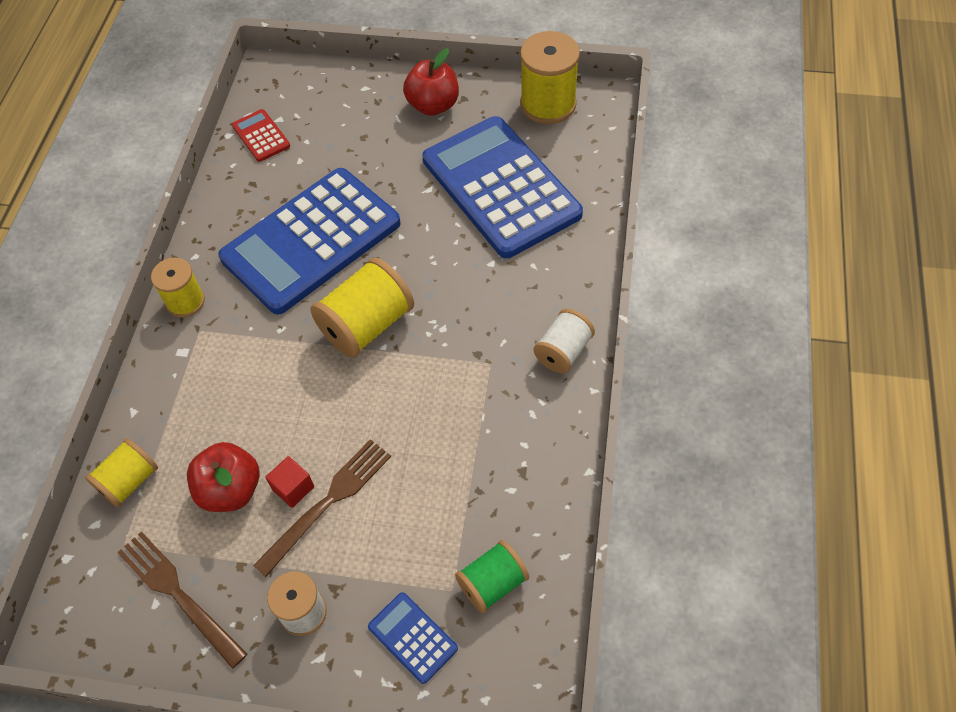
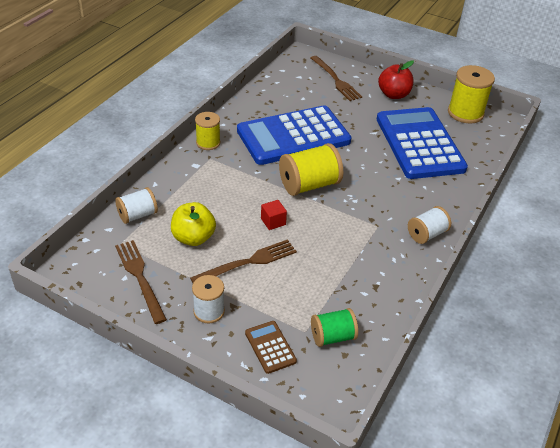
camera: 15 degrees right, 15 degrees down
yellow spool [85,438,158,507] -> white spool [115,187,158,224]
red apple [187,442,260,512] -> yellow apple [171,202,216,246]
red calculator [232,109,290,162] -> none
red cube [265,456,314,508] -> red cube moved to [261,200,287,230]
blue calculator [368,592,458,684] -> brown calculator [245,321,297,374]
none -> brown fork [311,56,362,101]

